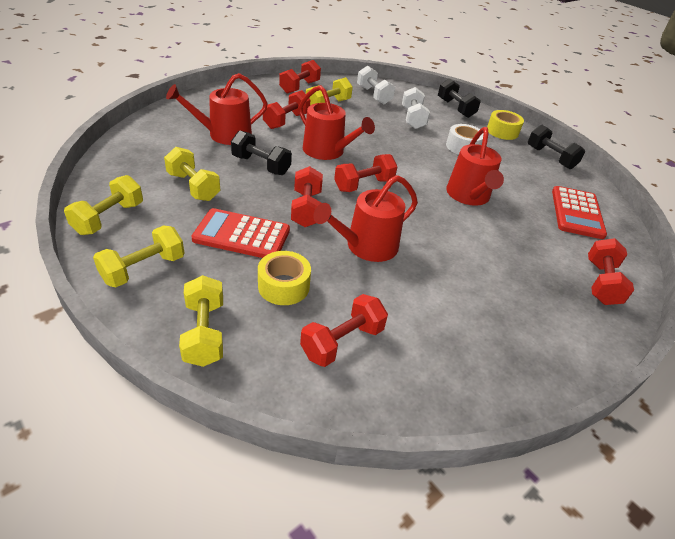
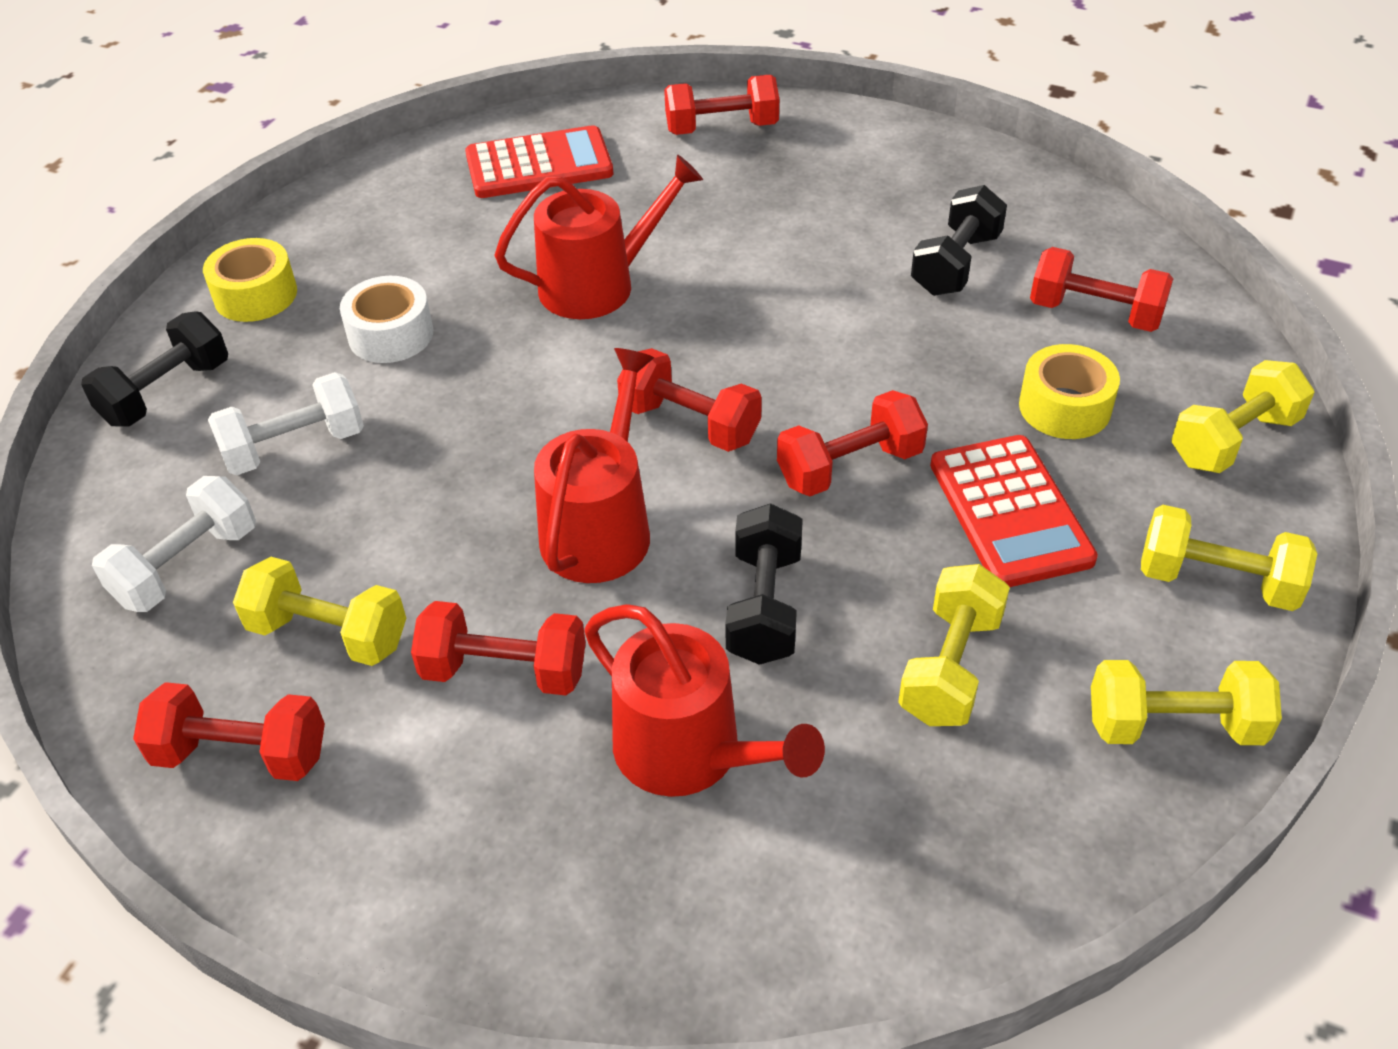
camera: 110 degrees left, 5 degrees up
red watering can [313,175,418,262] -> none
black dumbbell [528,125,585,169] -> black dumbbell moved to [911,185,1007,296]

